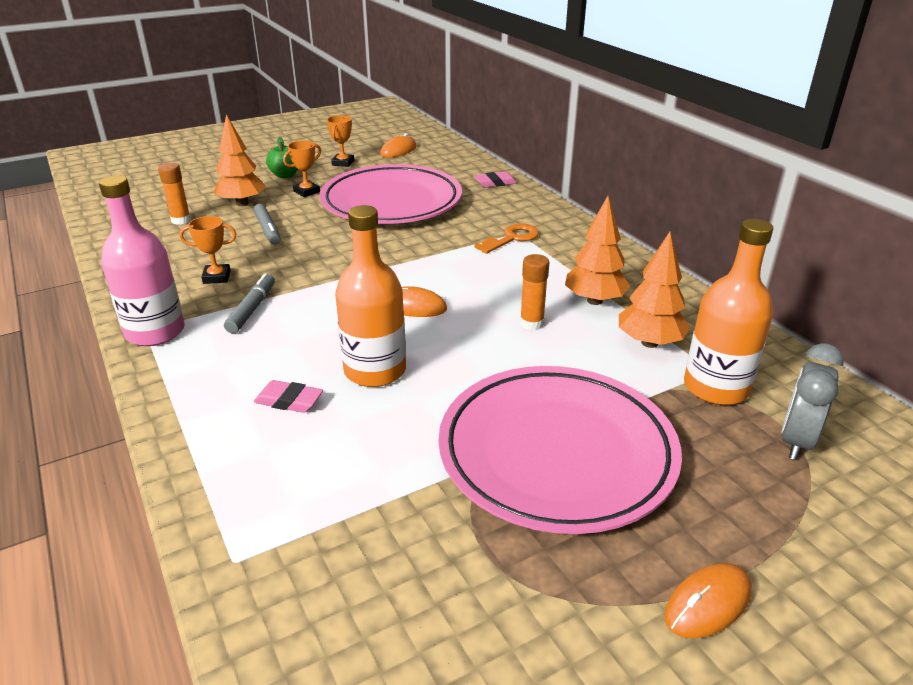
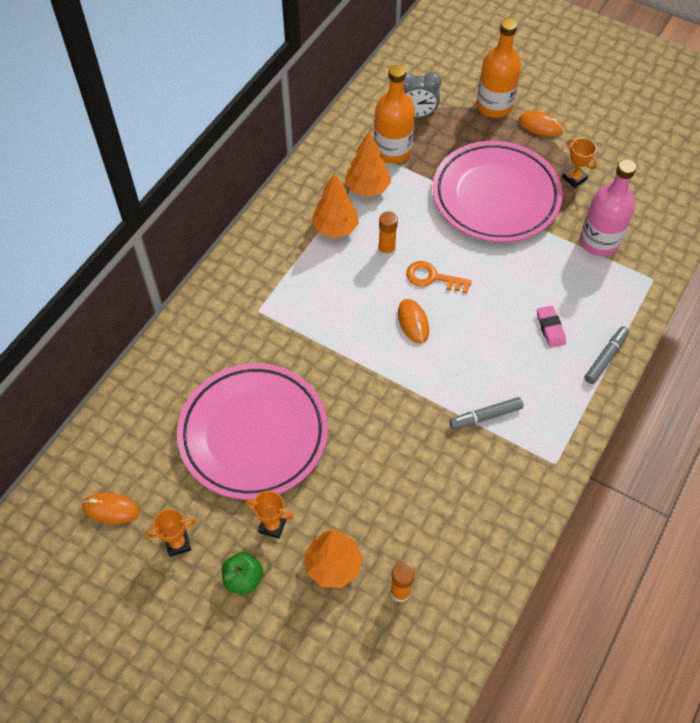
camera: 120 degrees left, 25 degrees up
pink bottle [99,175,185,346] -> pink bottle moved to [580,159,636,257]
orange trophy [179,216,236,284] -> orange trophy moved to [562,138,597,188]
grey marker [254,204,281,245] -> grey marker moved to [584,326,629,384]
orange bottle [335,205,406,387] -> orange bottle moved to [477,19,521,118]
pink eraser [474,172,517,188] -> none
orange key [474,223,539,254] -> orange key moved to [406,261,472,293]

